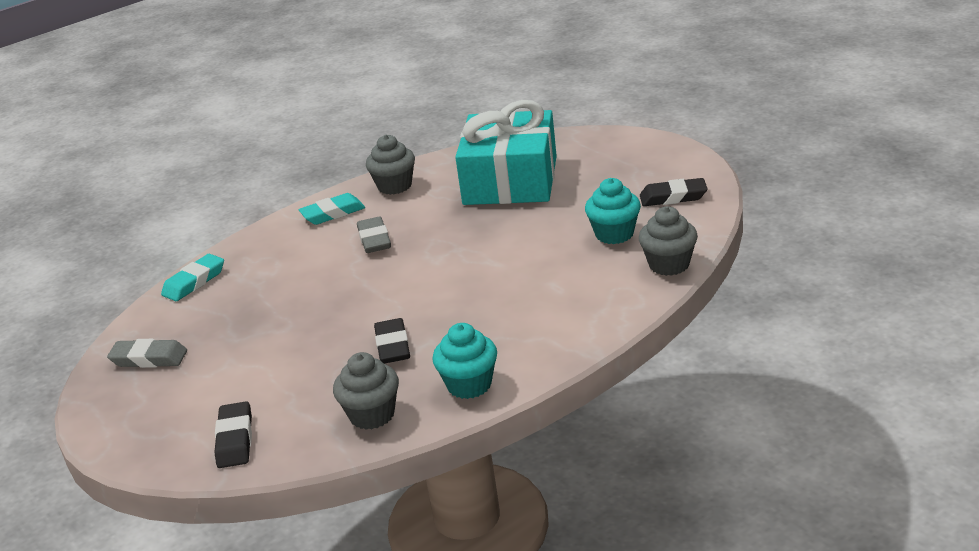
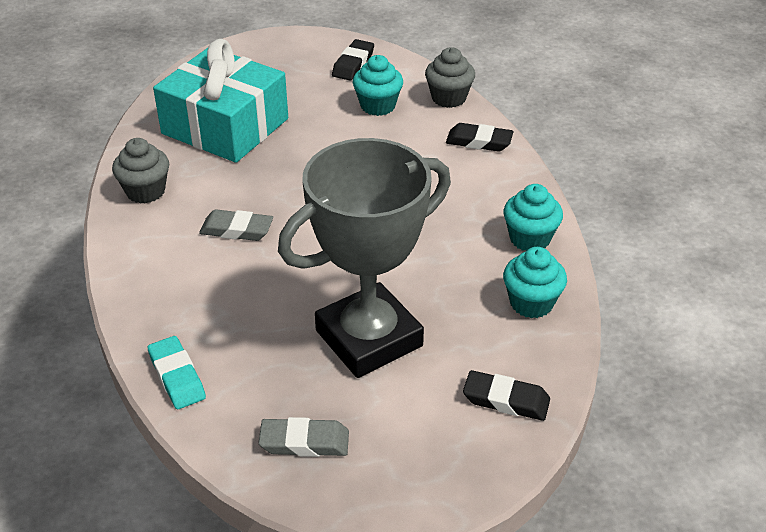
camera: 70 degrees left, 10 degrees up
grey eraser [107,339,187,368] -> grey eraser turned 60 degrees clockwise [259,417,349,457]
turquoise eraser [299,193,365,225] -> none
grey cupcake [333,352,399,429] -> turquoise cupcake [503,247,567,318]
black eraser [374,318,410,364] -> black eraser moved to [446,123,514,151]
none -> grey trophy [278,138,451,378]

